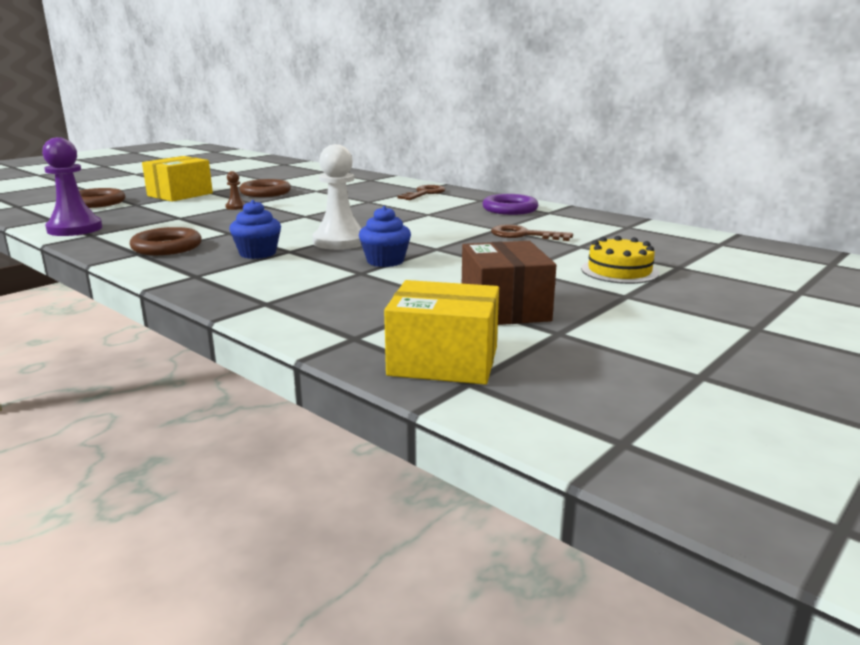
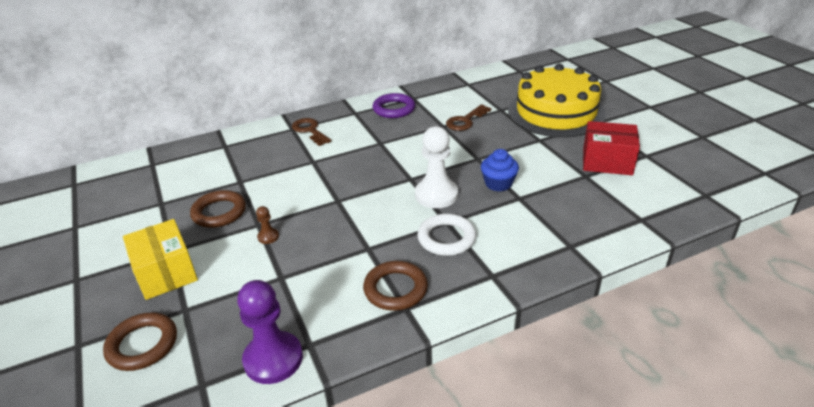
camera: 65 degrees left, 15 degrees up
blue cupcake [229,200,281,259] -> white ring [417,214,476,256]
yellow box [384,280,499,385] -> none
brown box [462,241,556,325] -> red box [583,121,640,175]
yellow cake [581,236,659,284] -> yellow cake [508,64,606,137], size x2.16

